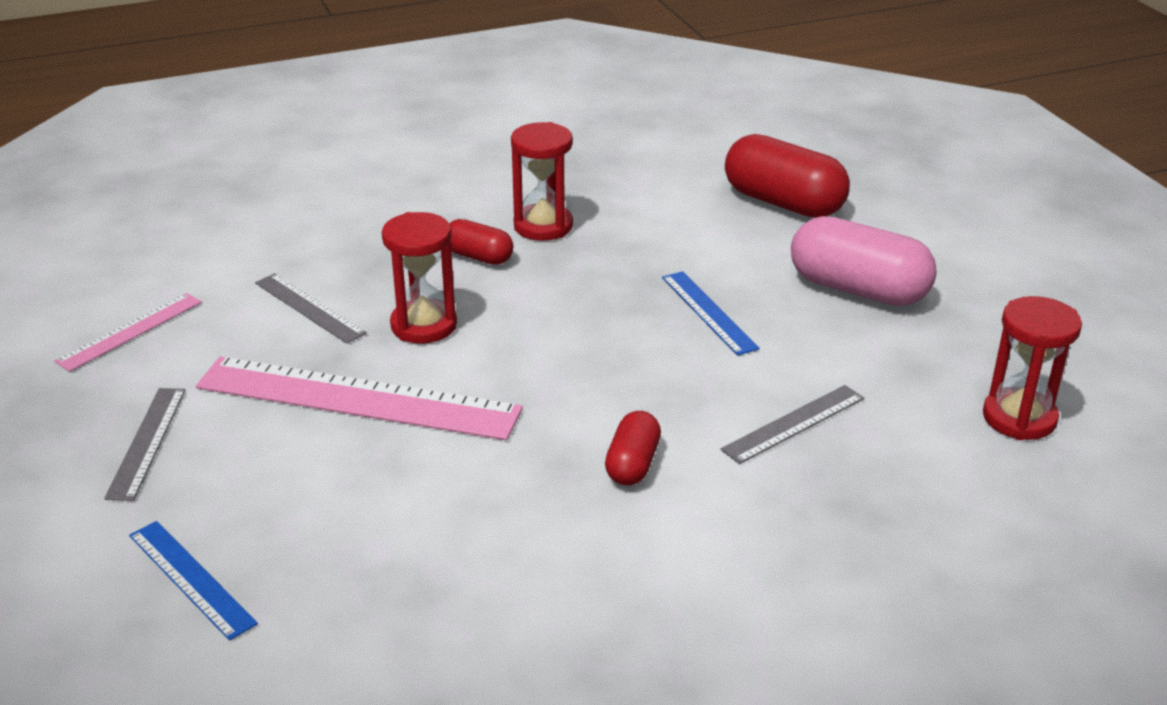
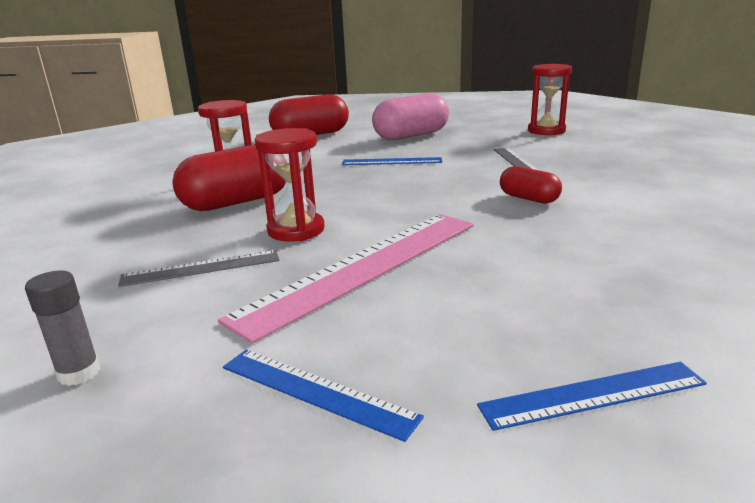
camera: 60 degrees left, 10 degrees down
pink ruler [54,293,202,372] -> grey glue stick [25,270,100,386]
grey ruler [104,388,186,501] -> blue ruler [223,350,424,442]
red capsule [449,219,513,265] -> red capsule [172,144,286,211], size x1.86

